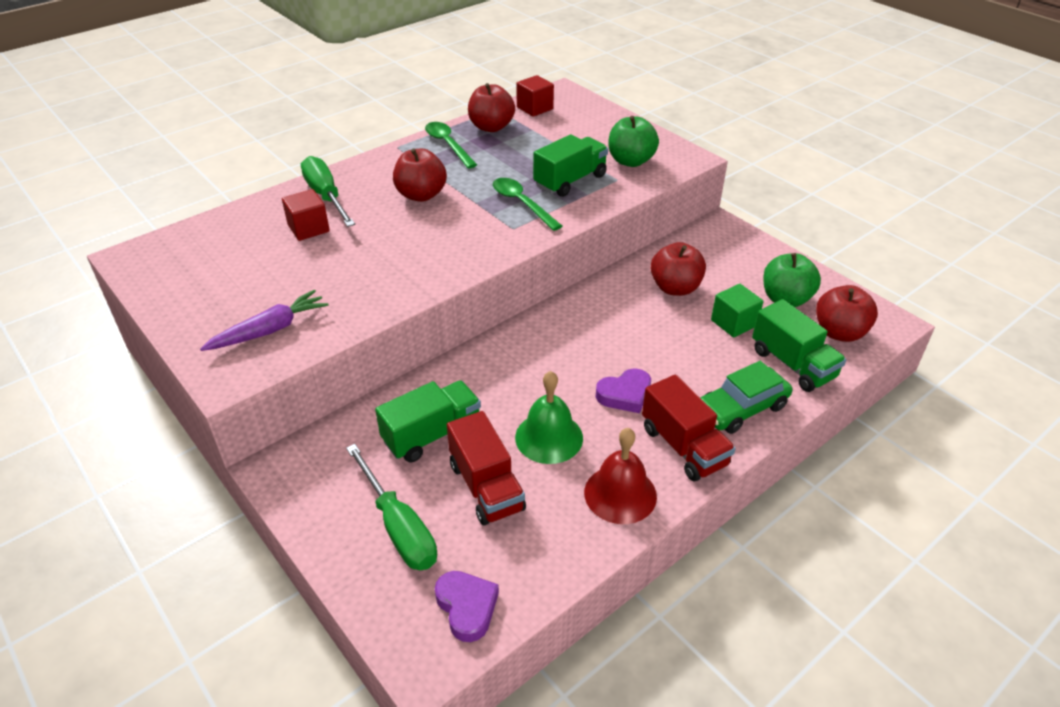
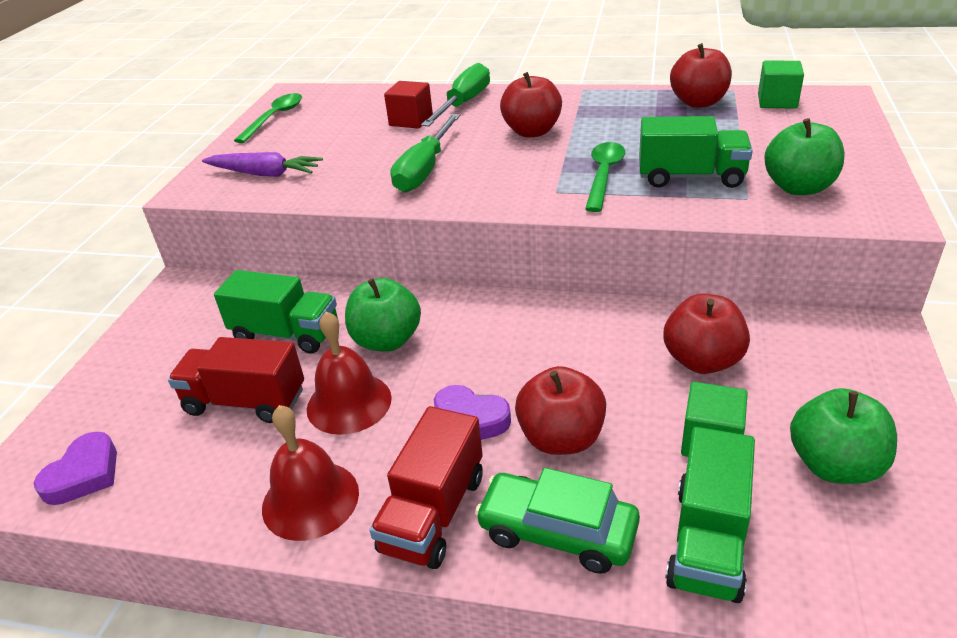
camera: 55 degrees right, 5 degrees down
green screwdriver [346,444,437,570] -> green screwdriver moved to [390,114,460,192]
green spoon [425,122,477,168] -> green spoon moved to [234,93,302,143]
red truck [447,411,526,525] -> red truck turned 75 degrees clockwise [168,337,304,423]
green bell [515,371,583,464] -> red bell [307,311,392,435]
red cube [516,75,554,117] -> green cube [758,61,804,109]
red apple [816,285,878,342] -> red apple moved to [515,366,606,455]
none -> green apple [345,278,421,352]

